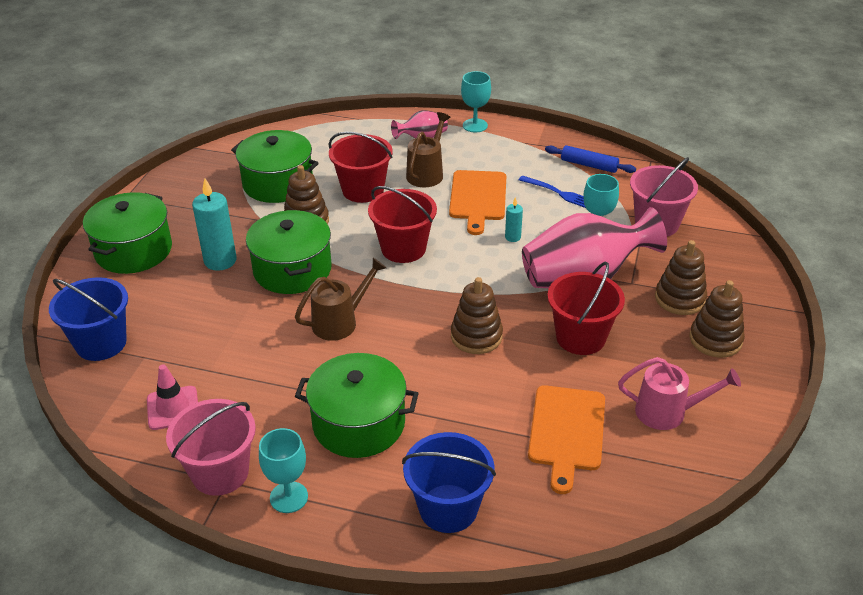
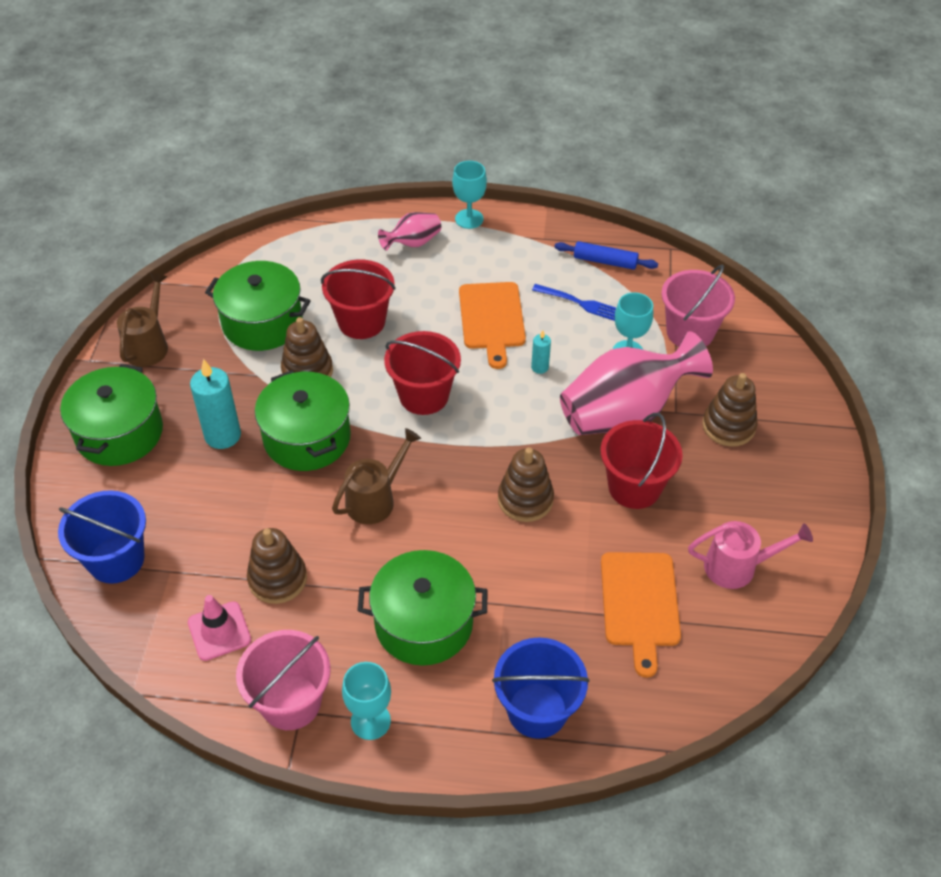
camera: 10 degrees left, 10 degrees up
brown watering can [406,112,450,187] -> brown watering can moved to [117,273,168,367]
brown stacking toy [690,280,745,358] -> brown stacking toy moved to [247,528,307,604]

